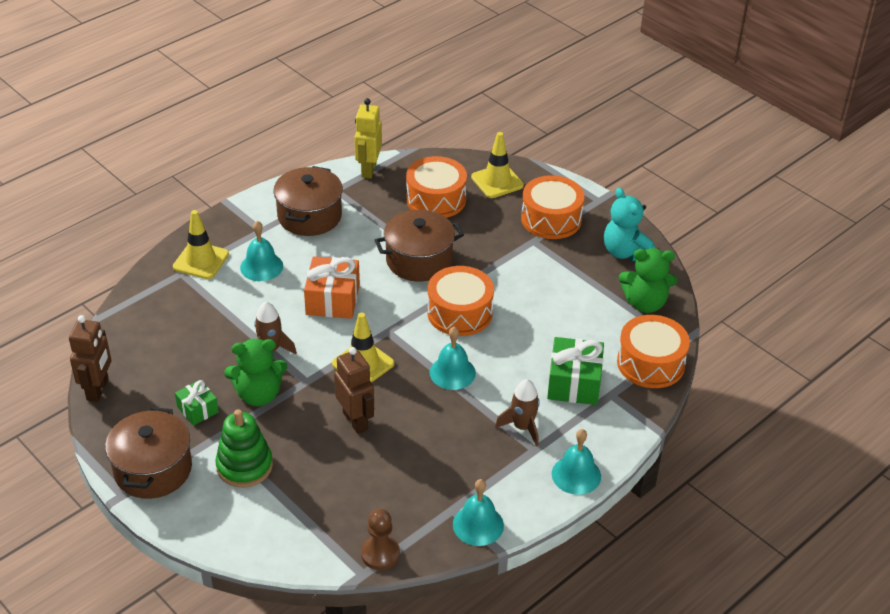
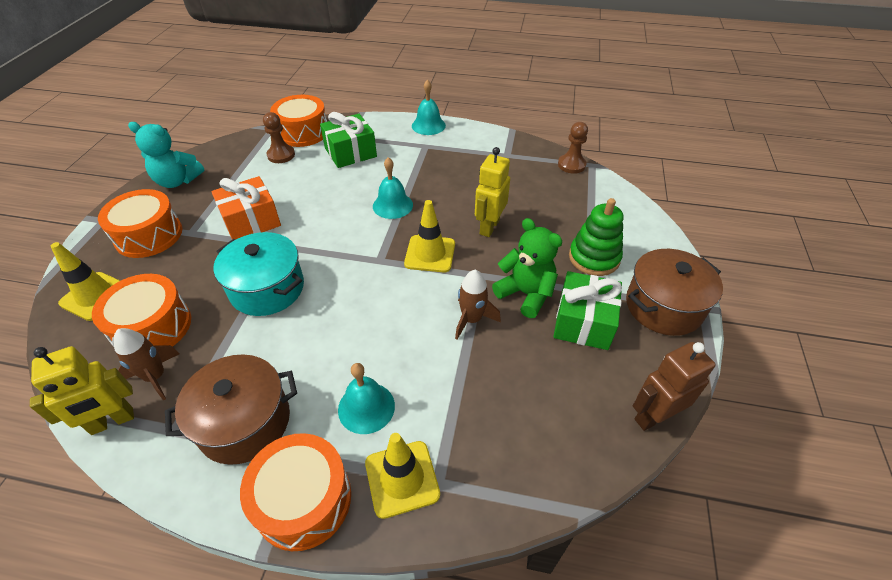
camera: 125 degrees left, 5 degrees up
green gift [175,380,219,426] -> green gift [553,271,622,350], size x1.72
orange gift [304,256,360,319] -> orange gift moved to [211,176,281,239]
brown robot [334,347,374,434] -> yellow robot [475,147,510,237]
brown pot [374,210,464,282] -> turquoise pot [213,232,304,316]
orange drum [427,266,494,336] -> orange drum moved to [240,433,351,551]
turquoise bell [453,479,504,546] -> none
brown rocket [495,379,540,447] -> brown rocket moved to [113,328,180,401]
turquoise teddy bear [604,188,655,261] -> turquoise teddy bear turned 75 degrees clockwise [128,122,205,188]
green teddy bear [619,248,677,313] -> none
none -> brown pawn [263,112,295,163]

